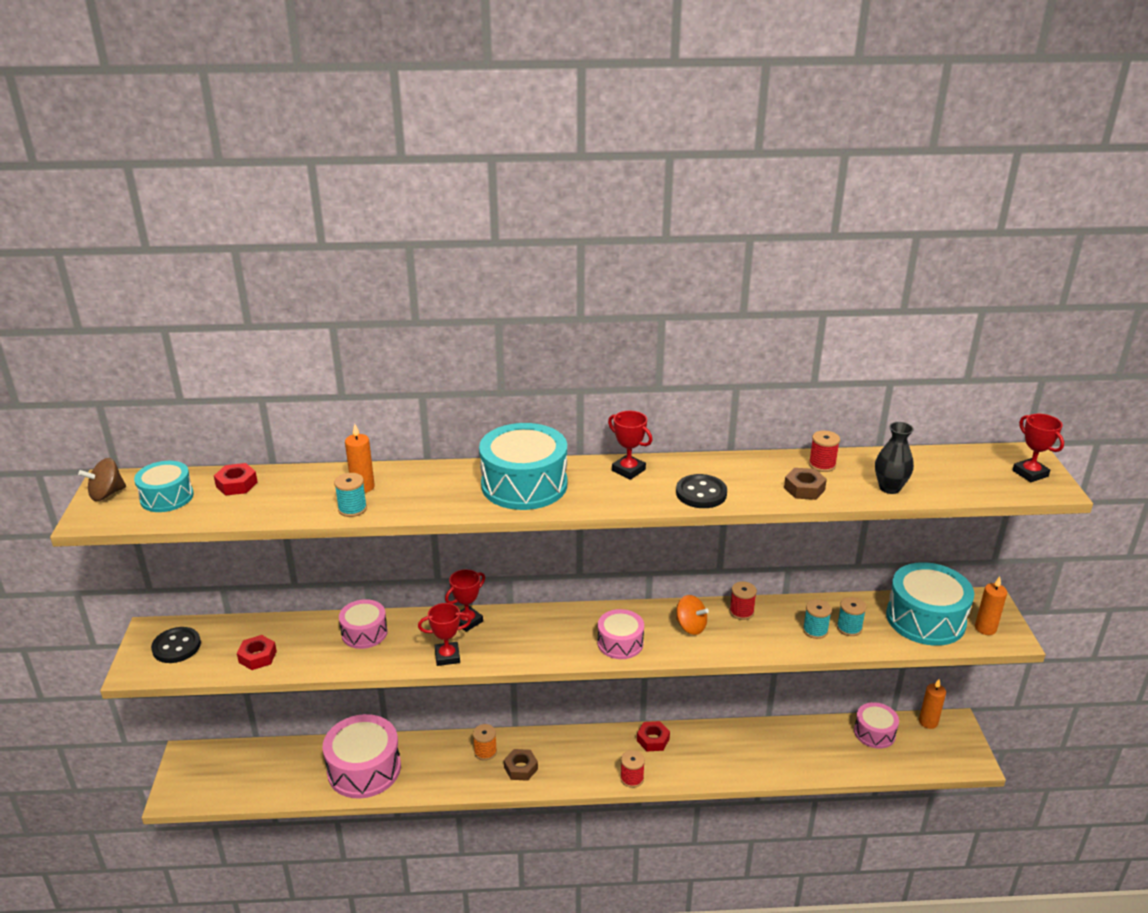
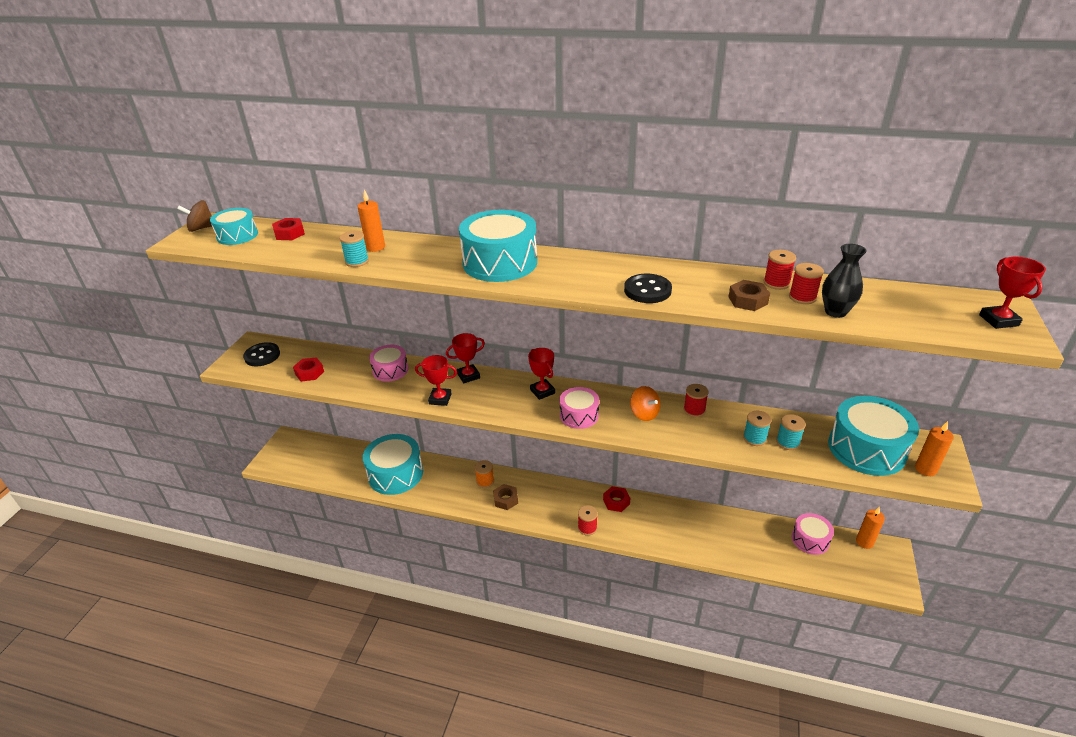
camera: 20 degrees right, 5 degrees up
pink drum [322,714,401,798] -> turquoise drum [363,434,423,495]
red trophy [608,411,652,480] -> red trophy moved to [528,348,555,400]
none -> red spool [789,263,824,304]

